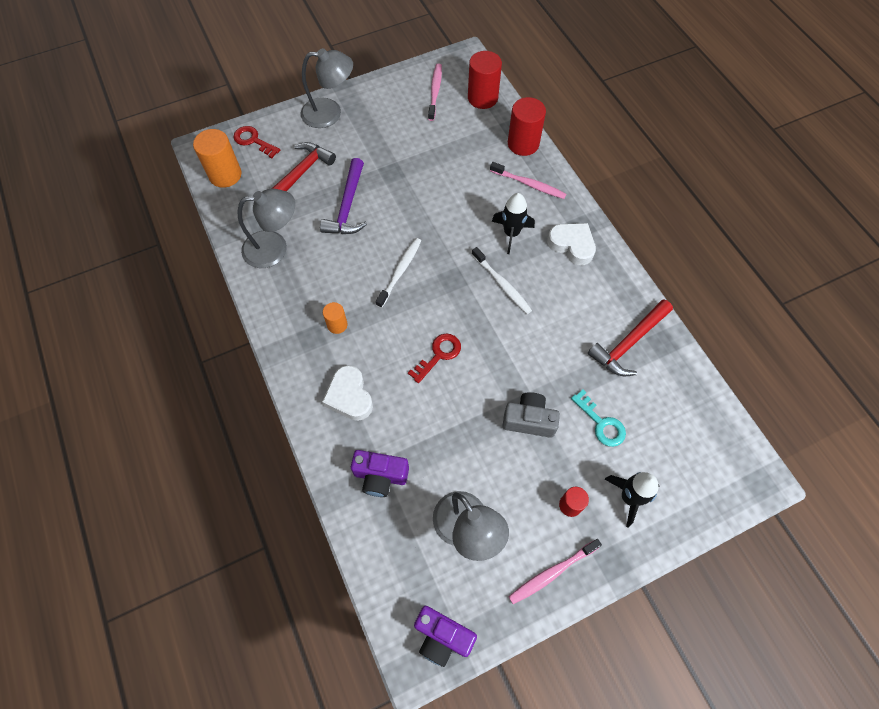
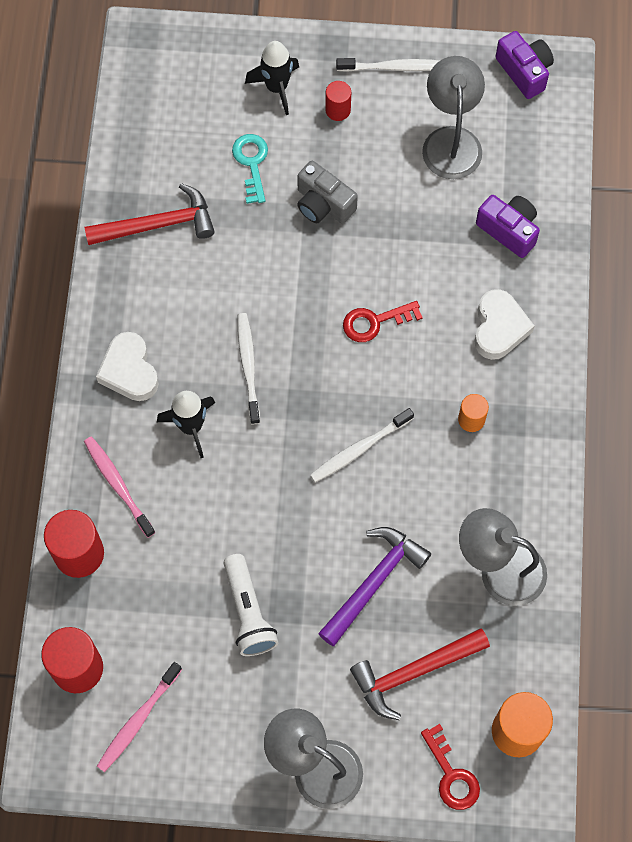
camera: 150 degrees left, 5 degrees up
pink toothbrush [508,539,602,604] -> white toothbrush [336,58,440,72]
none -> white flashlight [223,554,278,656]

